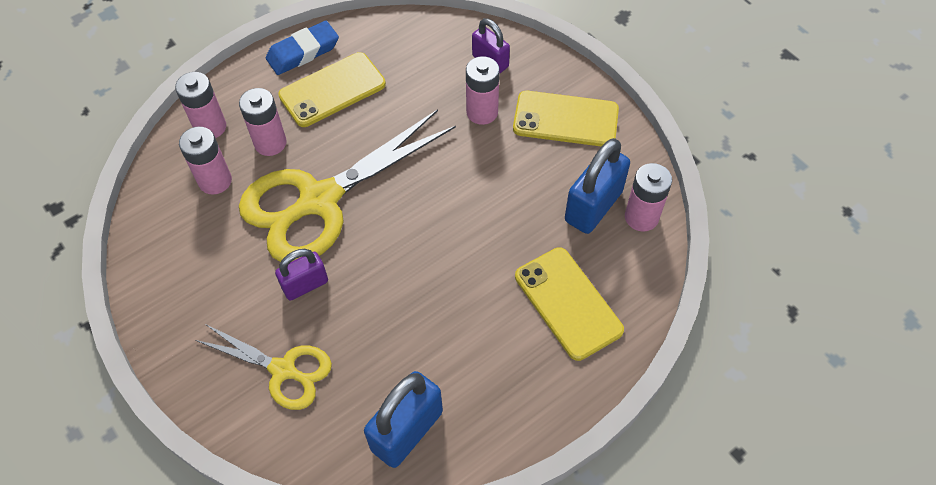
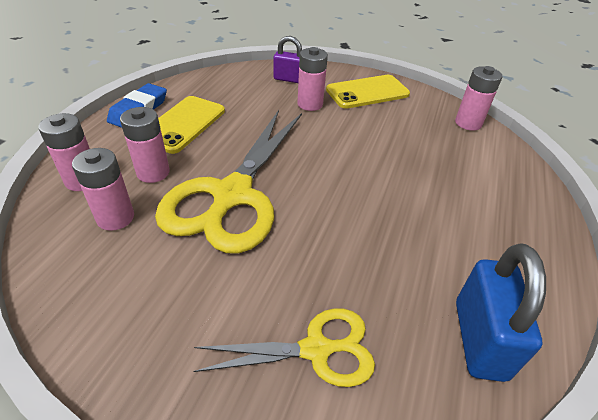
camera: 35 degrees left, 15 degrees down
purple padlock [275,249,328,301] -> none
yellow phone [515,247,624,361] -> none
blue padlock [565,138,630,234] -> none

